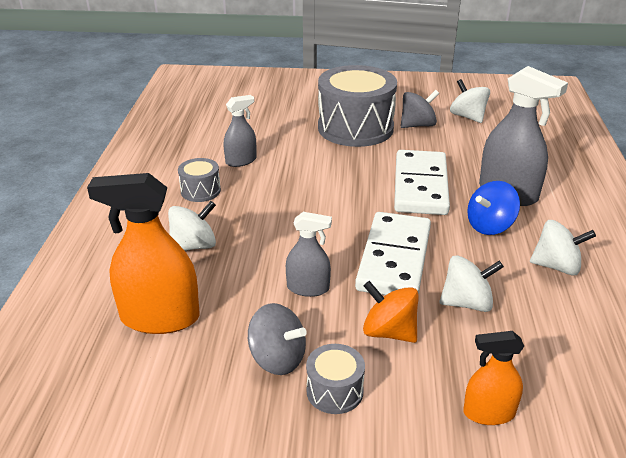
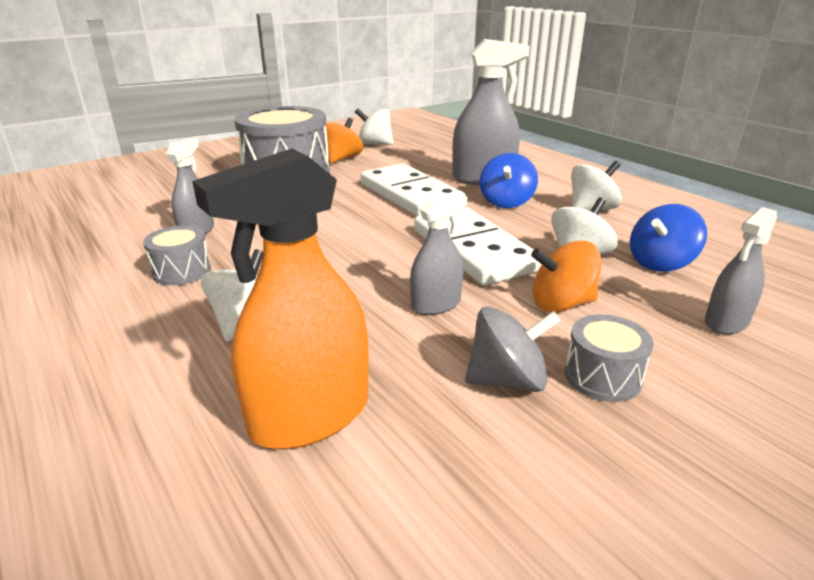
camera: 40 degrees left, 5 degrees down
grey spinning top [401,90,439,128] -> orange spinning top [324,118,363,163]
orange spray bottle [463,331,524,425] -> grey spray bottle [705,207,777,334]
none -> blue spinning top [630,204,707,272]

